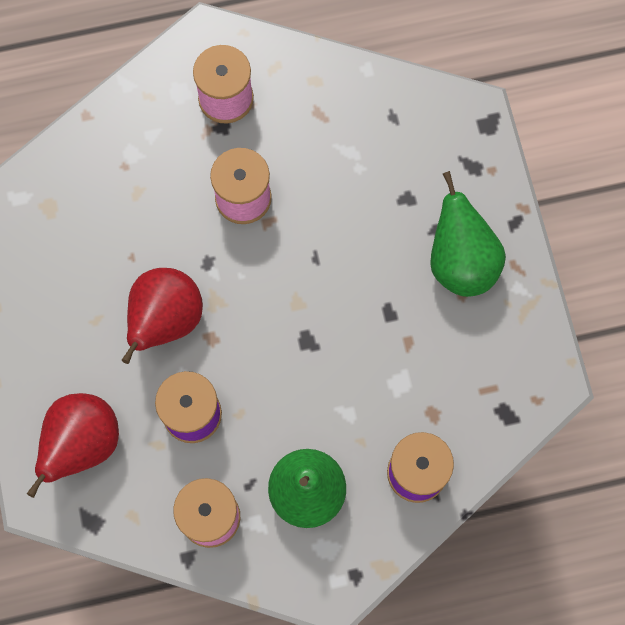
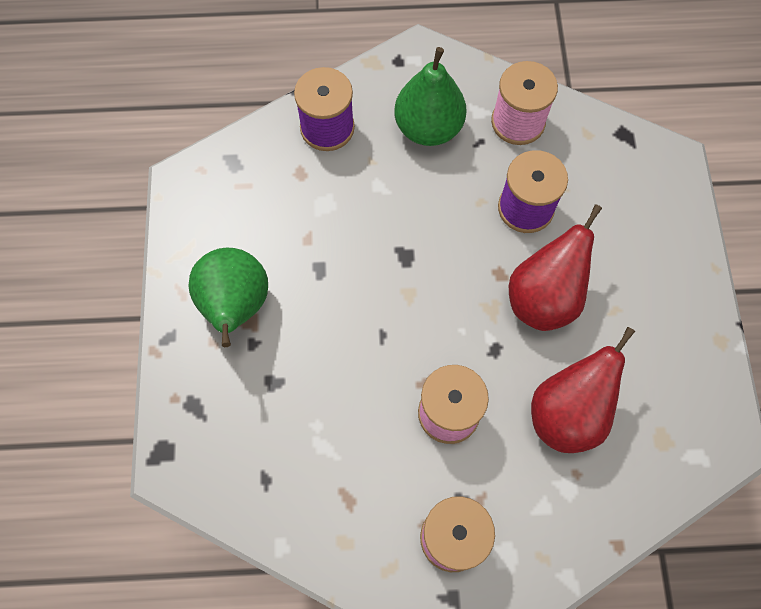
camera: 170 degrees left, 5 degrees down
red pear [27,393,119,498] -> red pear moved to [531,327,635,453]

